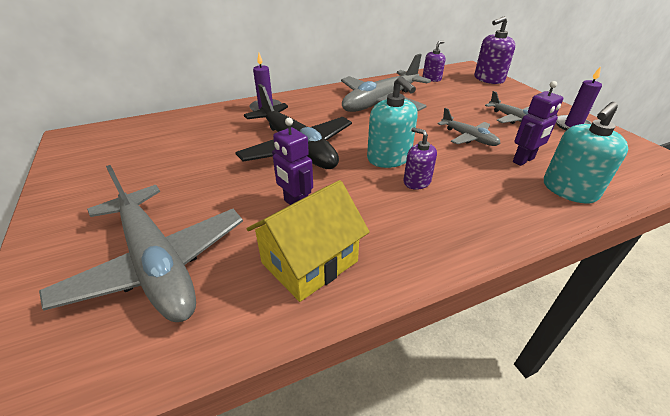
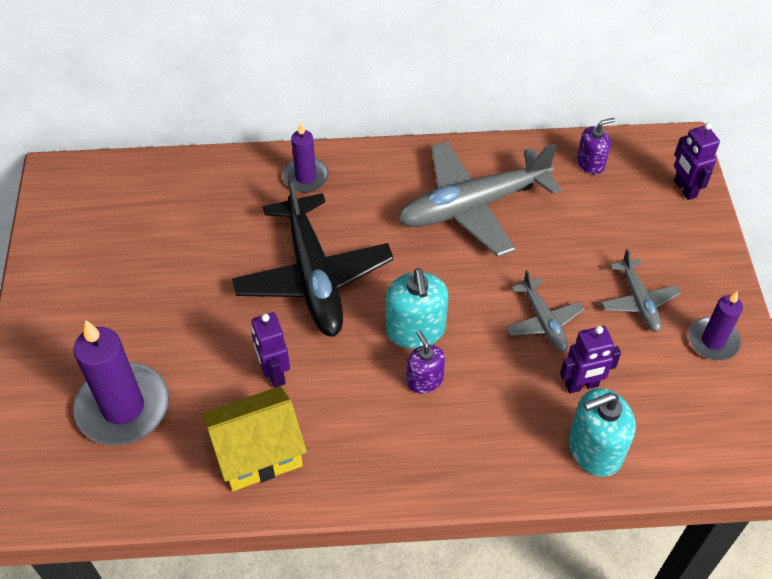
camera: 20 degrees right, 15 degrees up
grey plane [39,165,243,322] -> purple candle [73,320,169,445]
purple soap dispenser [474,16,515,84] -> purple robot [674,123,720,200]

